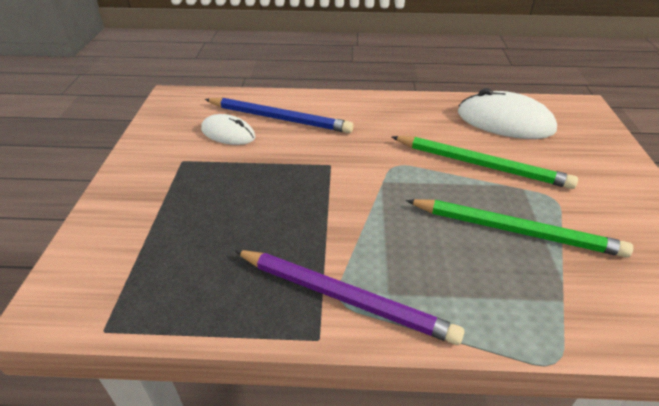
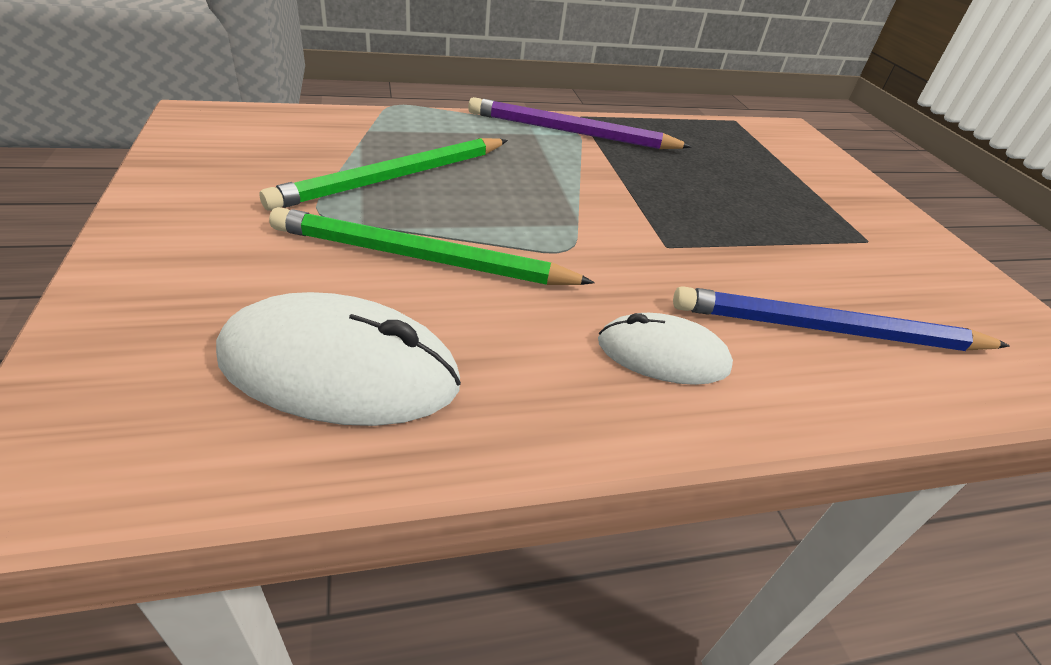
camera: 160 degrees right, 0 degrees up
white mouse [201,114,255,145] -> white mouse moved to [598,313,733,385]
green pencil [406,199,633,258] -> green pencil turned 45 degrees counterclockwise [260,138,508,211]

